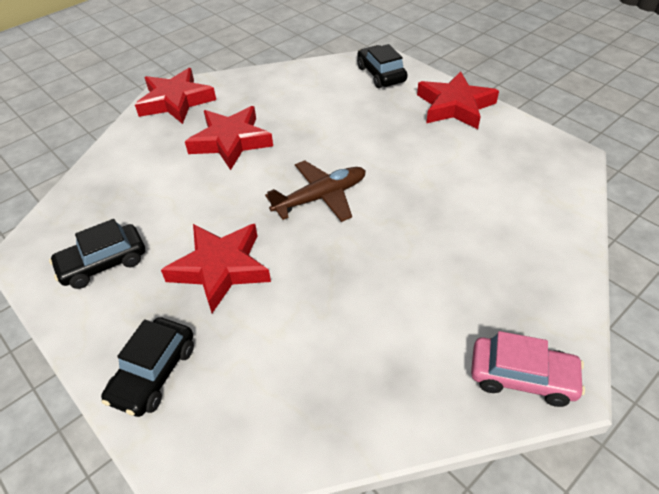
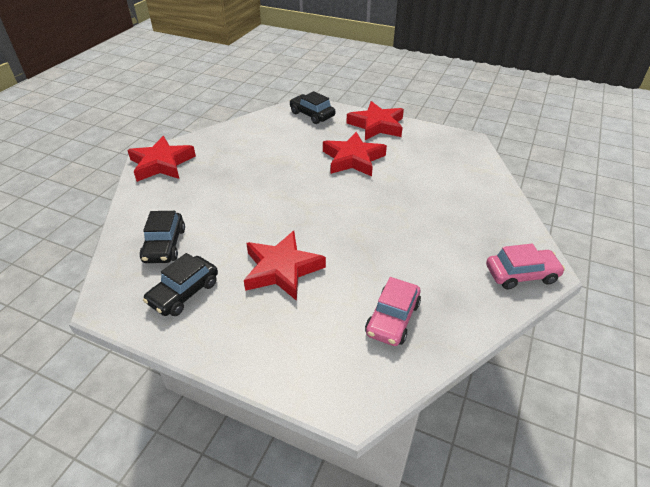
camera: 25 degrees left, 5 degrees down
black car [101,317,194,417] -> black car moved to [140,211,185,263]
red star [185,106,273,170] -> red star moved to [323,132,387,177]
brown plane [265,160,366,222] -> none
none -> pink car [365,277,421,346]

